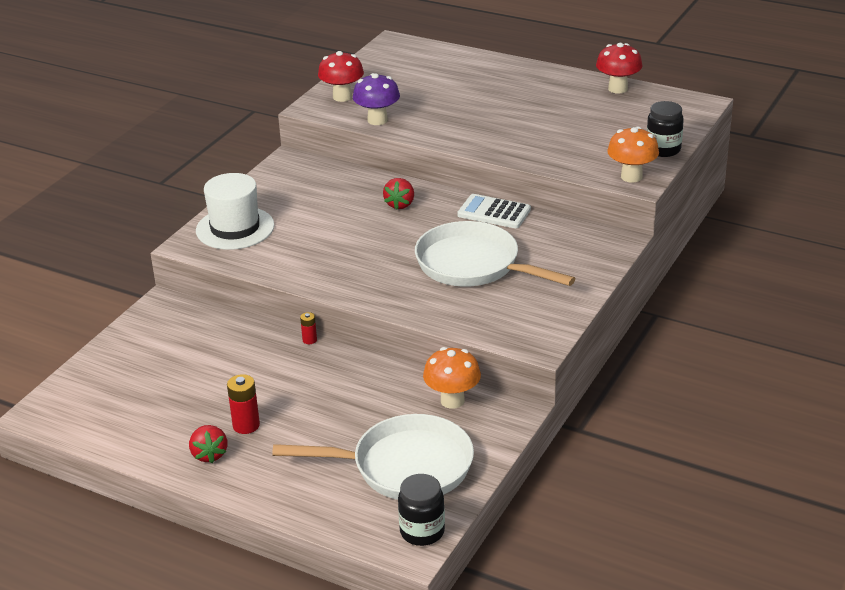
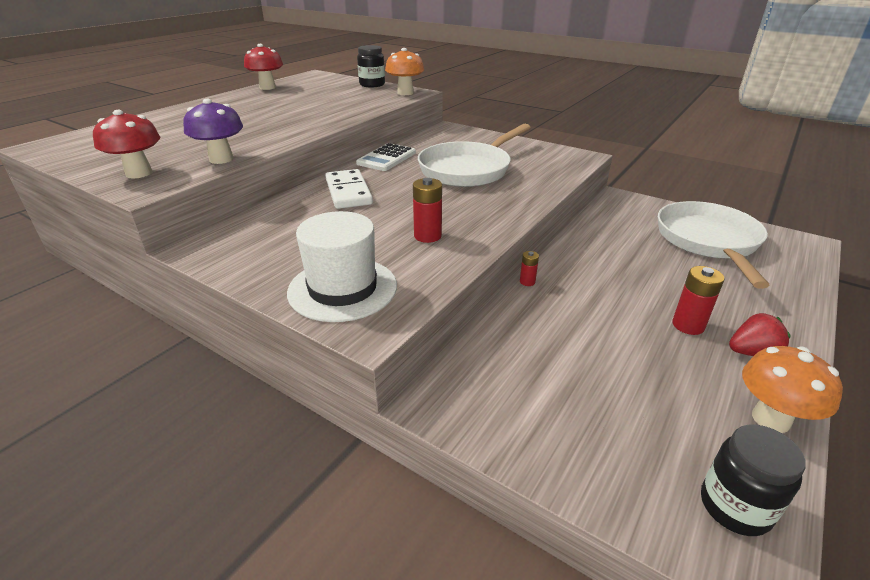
camera: 85 degrees left, 0 degrees up
red strawberry [383,178,414,210] -> white domino [325,169,373,209]
black jar [398,474,445,546] -> black jar moved to [701,425,806,536]
orange mushroom [423,347,481,409] -> orange mushroom moved to [742,346,843,433]
none -> red battery [413,178,442,243]

